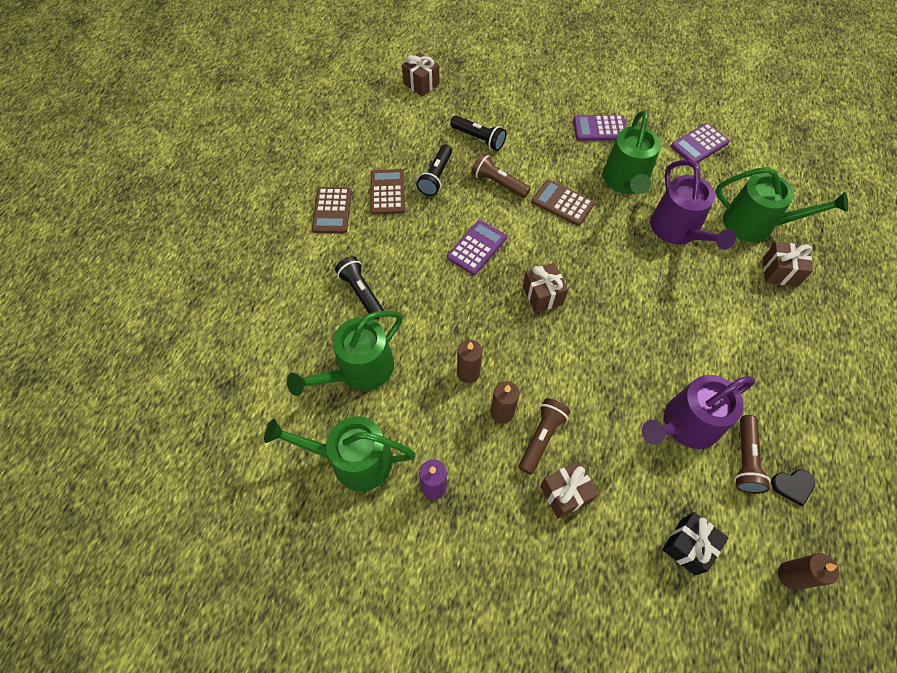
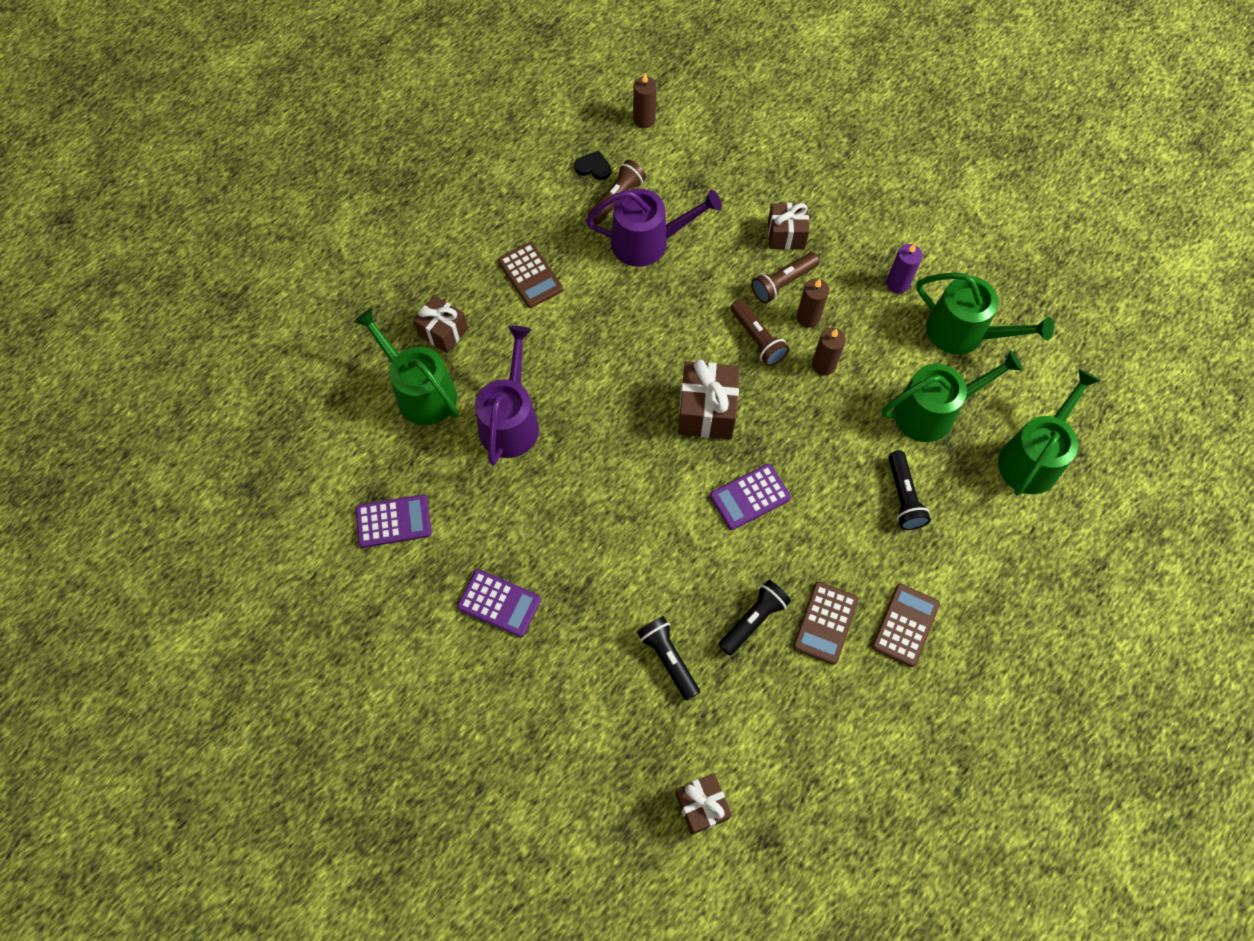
camera: 155 degrees left, 5 degrees up
brown flashlight [471,153,531,198] -> brown flashlight moved to [730,299,789,366]
brown gift [523,263,568,313] -> brown gift [678,359,740,439], size x1.51
brown calculator [532,180,595,226] -> brown calculator moved to [498,242,563,308]
green watering can [603,110,661,194] -> green watering can moved to [998,369,1100,495]
black gift [662,512,729,575] -> none

